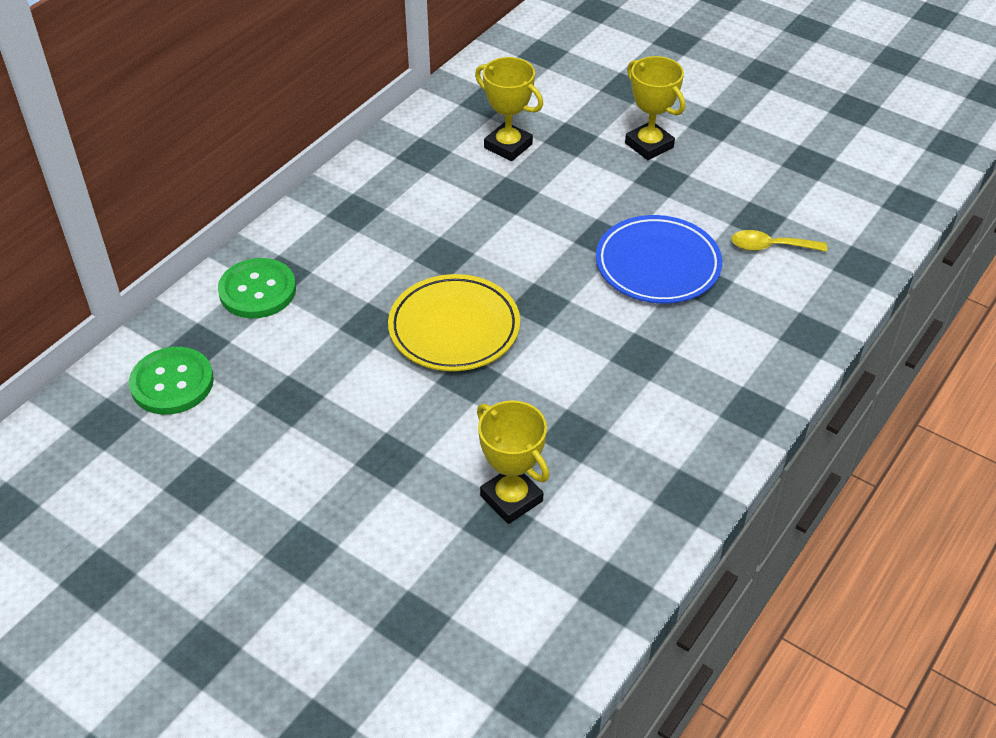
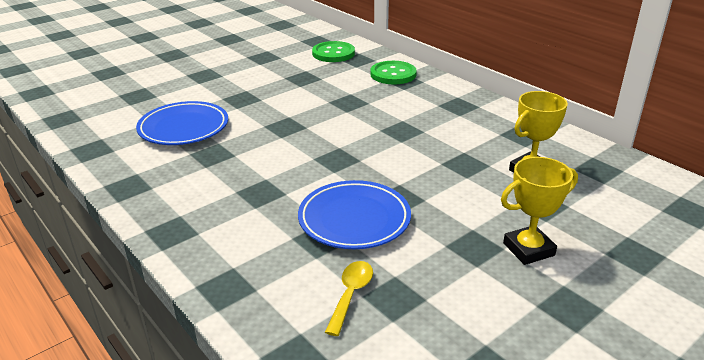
camera: 105 degrees right, 15 degrees down
yellow plate [388,274,520,371] -> none
yellow trophy [477,400,549,524] -> blue plate [136,101,228,145]

